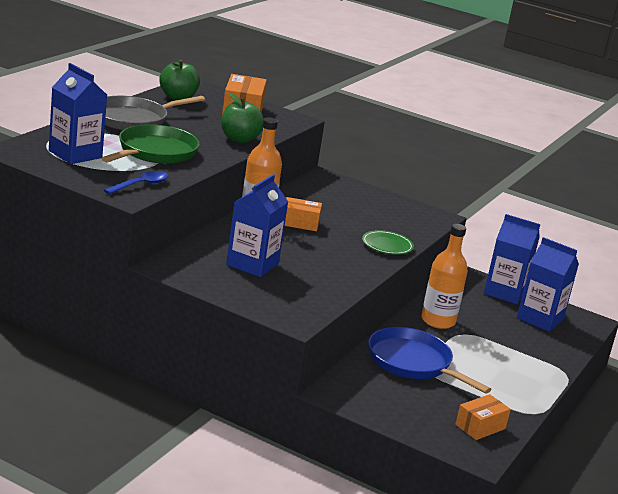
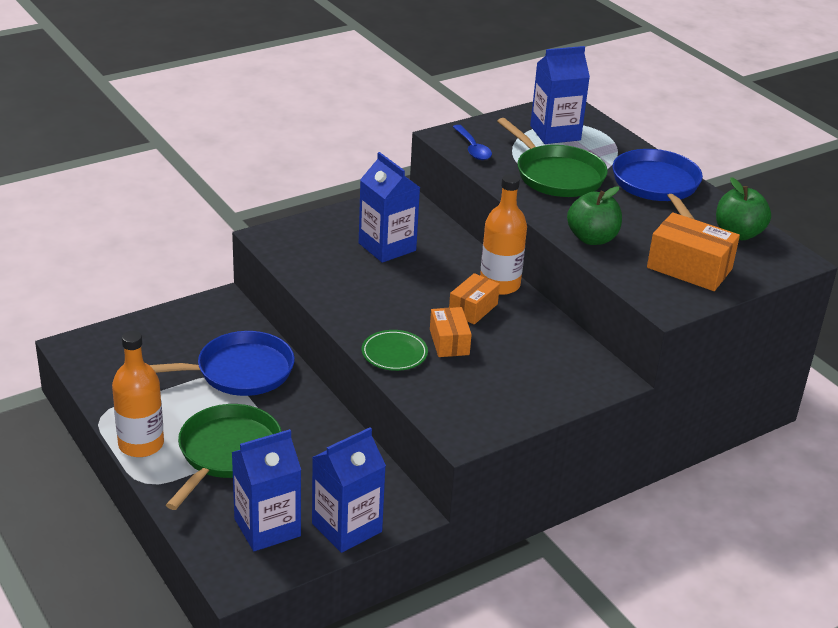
camera: 120 degrees right, 10 degrees up
grey pan [105,96,205,130] -> blue pan [612,149,703,219]
orange bottle [421,224,468,329] -> orange bottle moved to [112,331,164,457]
orange box [455,394,511,440] -> orange box moved to [430,307,472,357]
none -> green pan [166,404,282,510]

